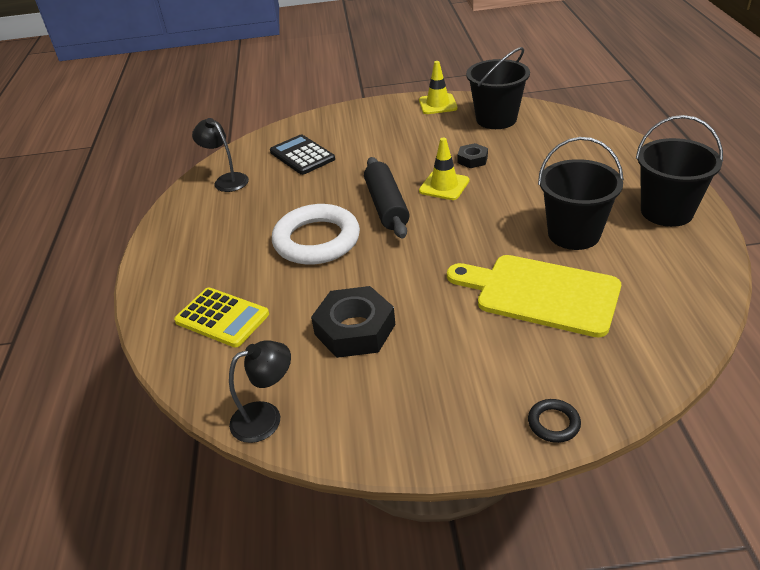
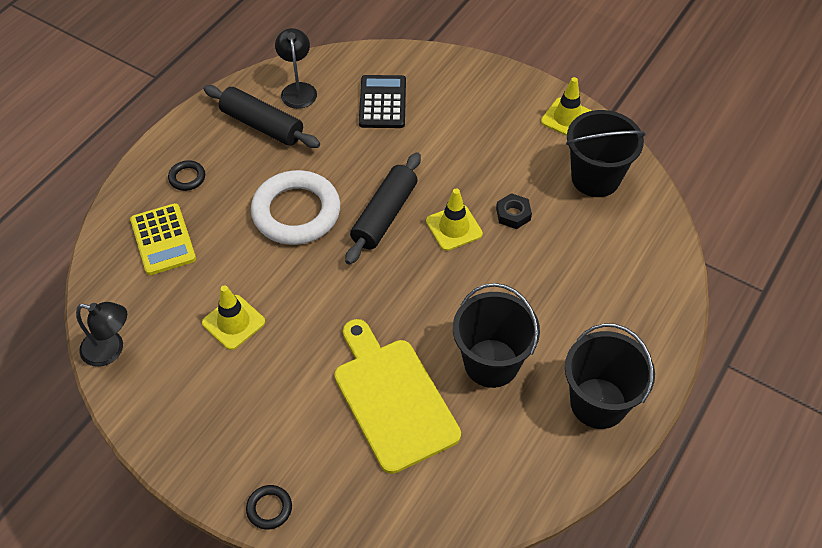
camera: 35 degrees right, 15 degrees up
black nut [311,286,395,358] -> yellow traffic cone [202,285,265,350]
none -> black ring [168,160,205,191]
none -> black rolling pin [203,85,320,148]

